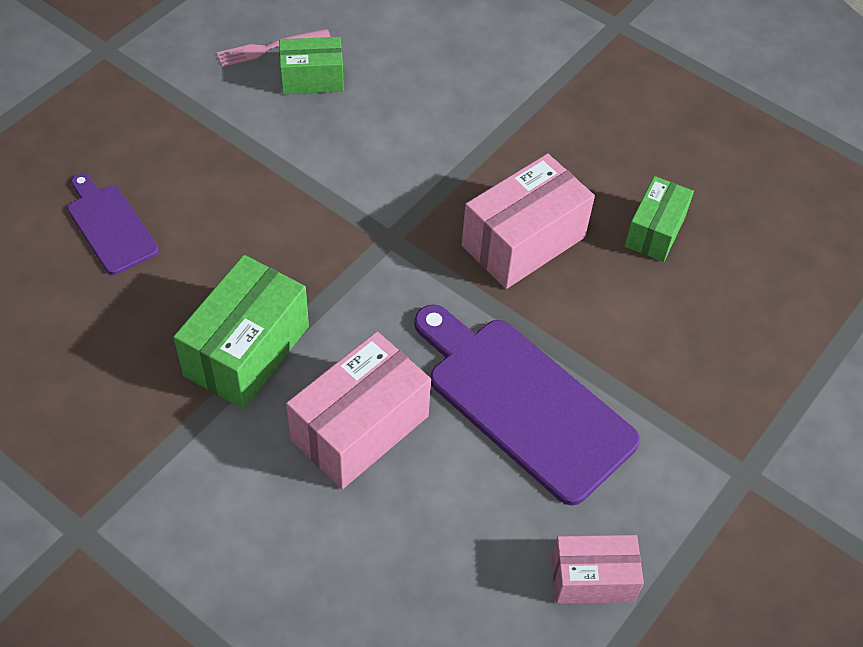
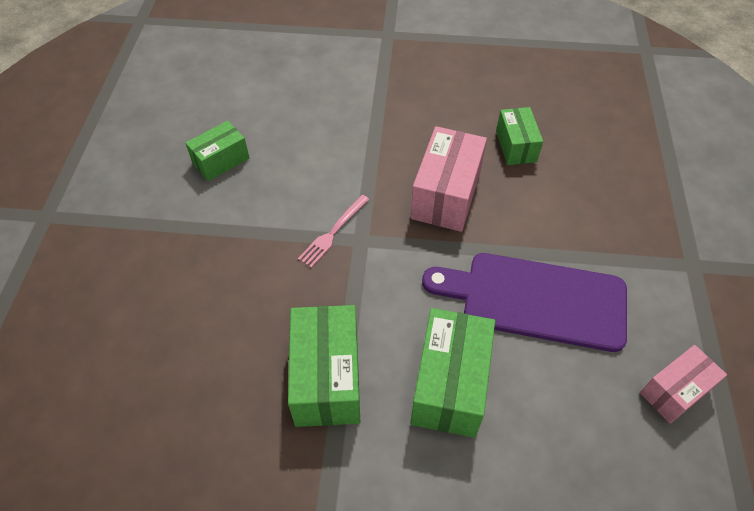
camera: 30 degrees left, 0 degrees up
purple cutting board [67,173,159,275] -> none
pink fork [217,29,330,67] -> pink fork moved to [298,195,370,268]
pink box [286,332,431,489] -> green box [411,308,495,438]

